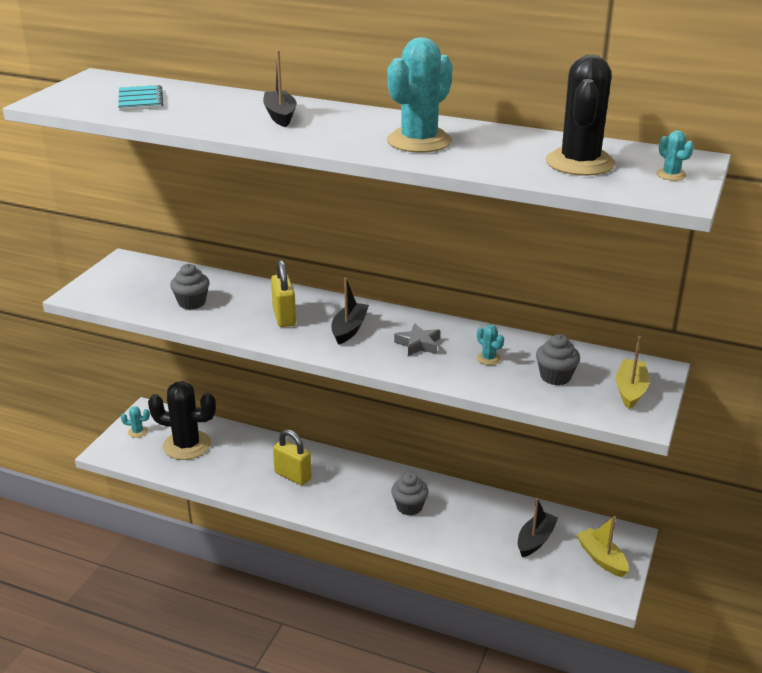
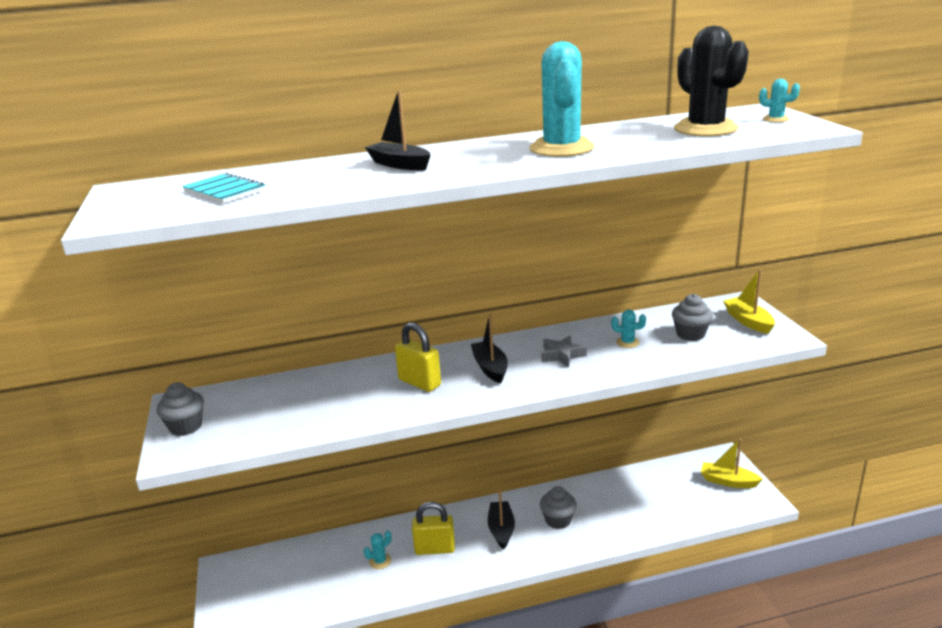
camera: 35 degrees left, 5 degrees down
turquoise cactus [121,406,150,438] -> turquoise cactus moved to [364,530,391,569]
black cactus [148,381,216,460] -> none
grey cupcake [170,264,210,310] -> grey cupcake moved to [157,383,204,436]
black boat [518,498,558,557] -> black boat moved to [488,489,515,549]

